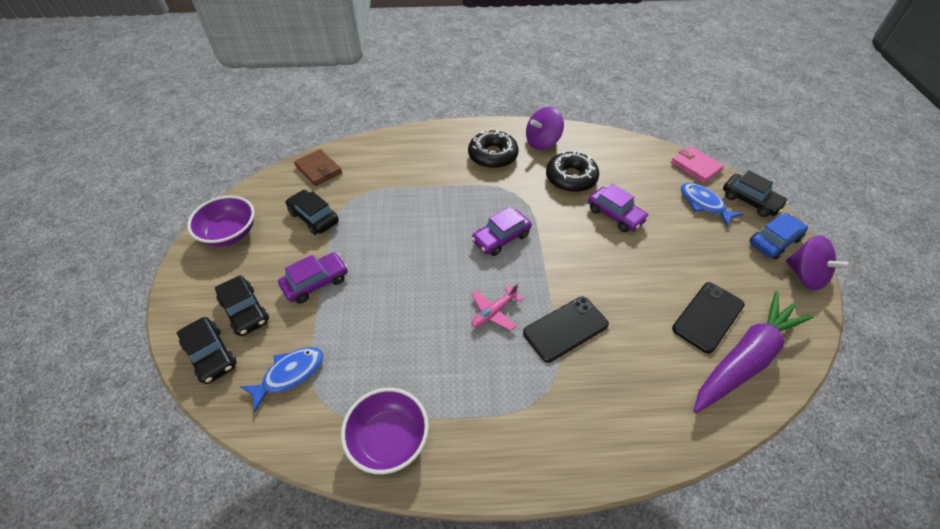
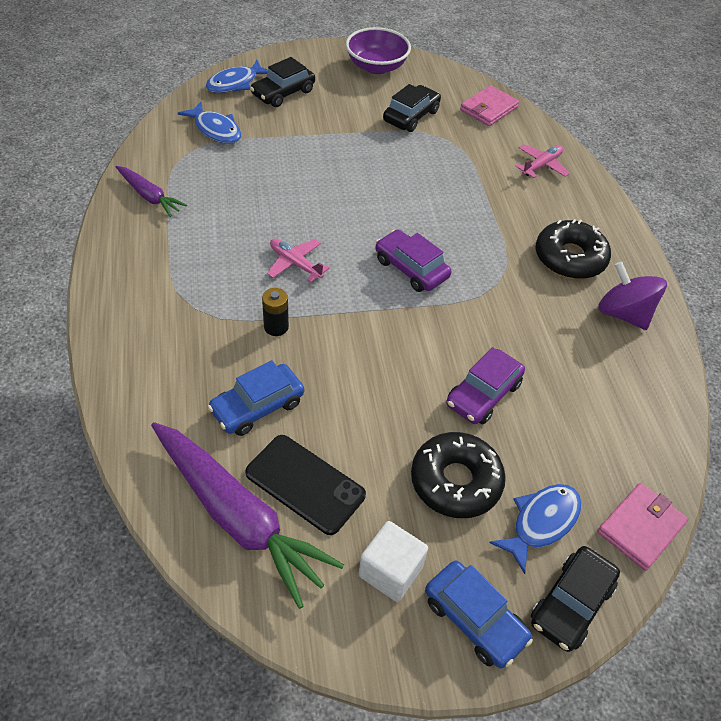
camera: 80 degrees right, 0 degrees up
black car [176,317,237,384] -> blue fish [206,60,268,93]
purple car [278,252,348,303] -> none
brown wallet [294,149,342,186] -> pink wallet [460,85,519,126]
purple bowl [341,388,429,474] -> purple carrot [116,166,187,217]
black phone [523,297,609,363] -> black battery [262,288,289,336]
black donut [546,151,599,193] -> black donut moved to [411,432,506,518]
purple spinning top [786,235,851,291] -> none
none -> blue car [208,360,304,436]
none -> white cube [359,521,428,602]
none -> pink plane [516,144,570,178]

